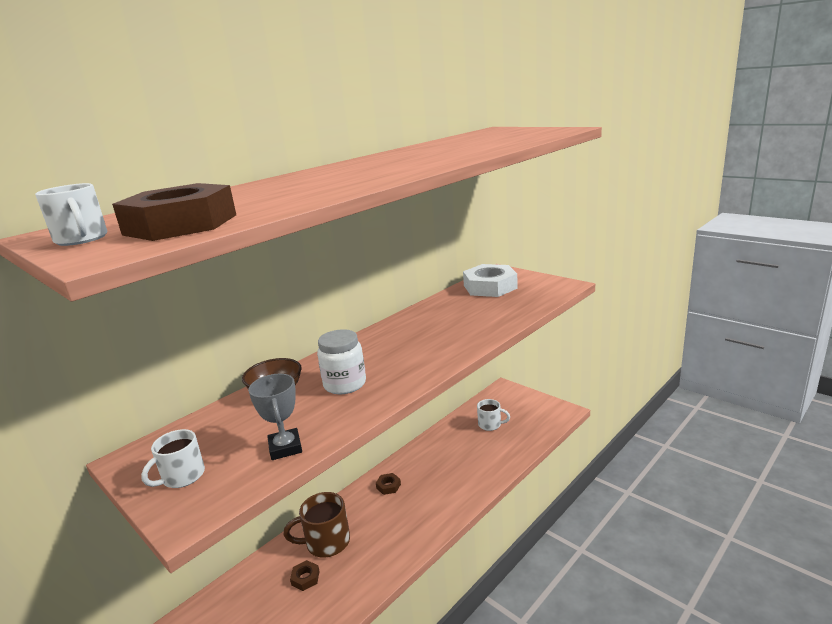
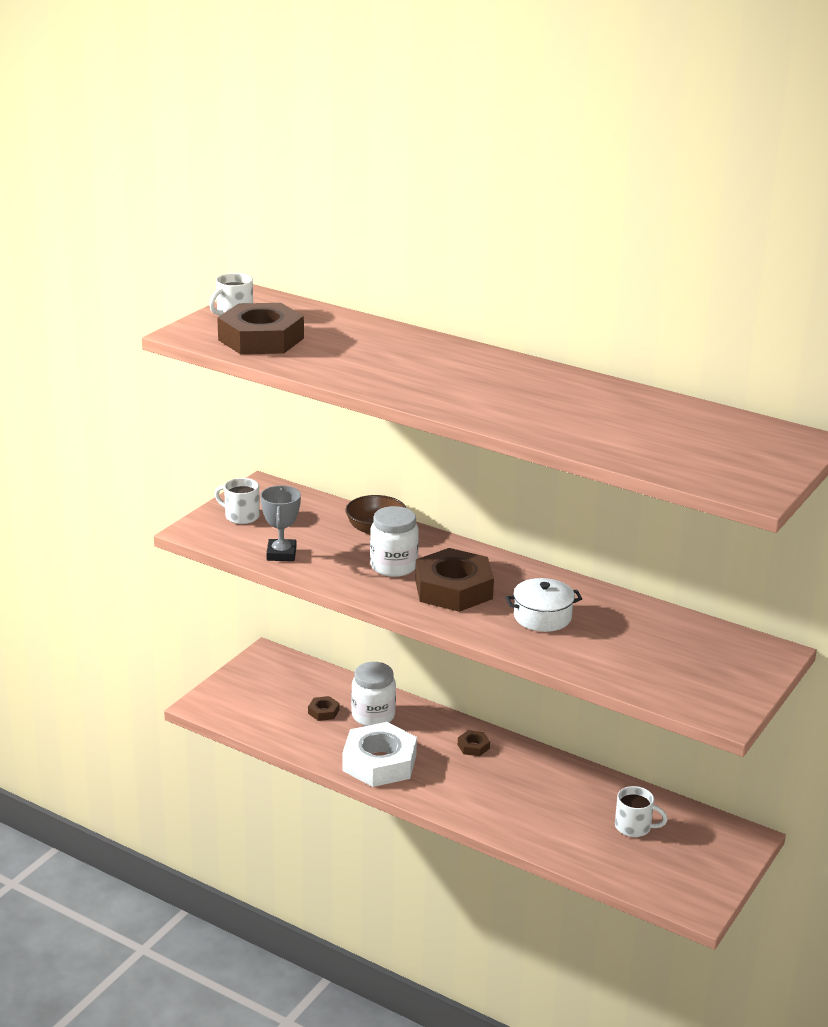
camera: 75 degrees right, 5 degrees up
grey trophy [248,374,302,460] -> grey trophy turned 60 degrees counterclockwise [260,485,301,561]
brown mug [284,492,350,558] -> white jar [351,662,396,726]
white nut [463,264,518,297] -> white nut moved to [342,722,417,787]
white mug [477,399,510,431] -> white mug turned 75 degrees counterclockwise [615,786,668,837]
none -> brown nut [415,548,494,612]
none -> white pot [506,578,582,632]

